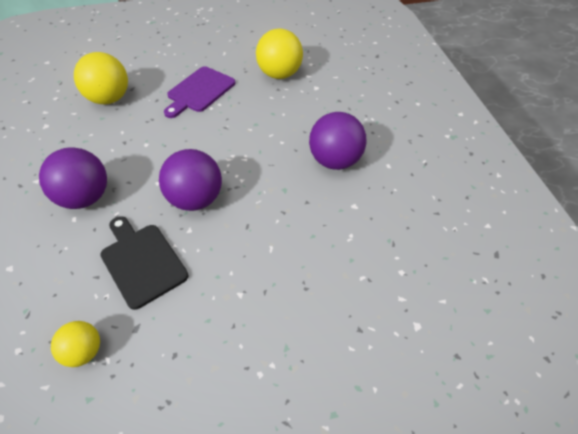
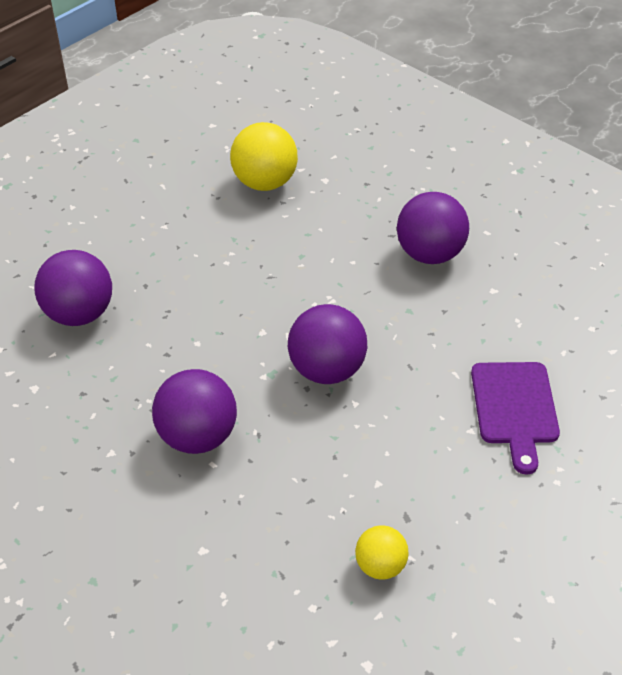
camera: 35 degrees left, 5 degrees down
yellow ball [74,52,128,104] -> purple ball [34,250,112,326]
black cutting board [100,216,188,310] -> none
purple cutting board [164,66,235,118] -> purple cutting board moved to [471,362,560,475]

